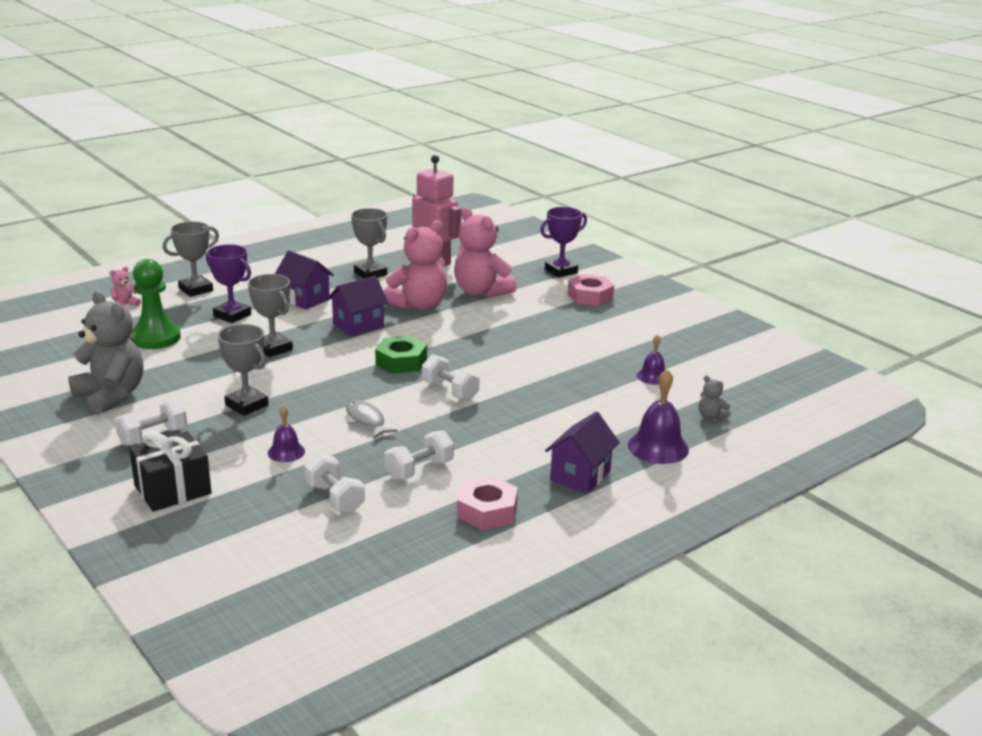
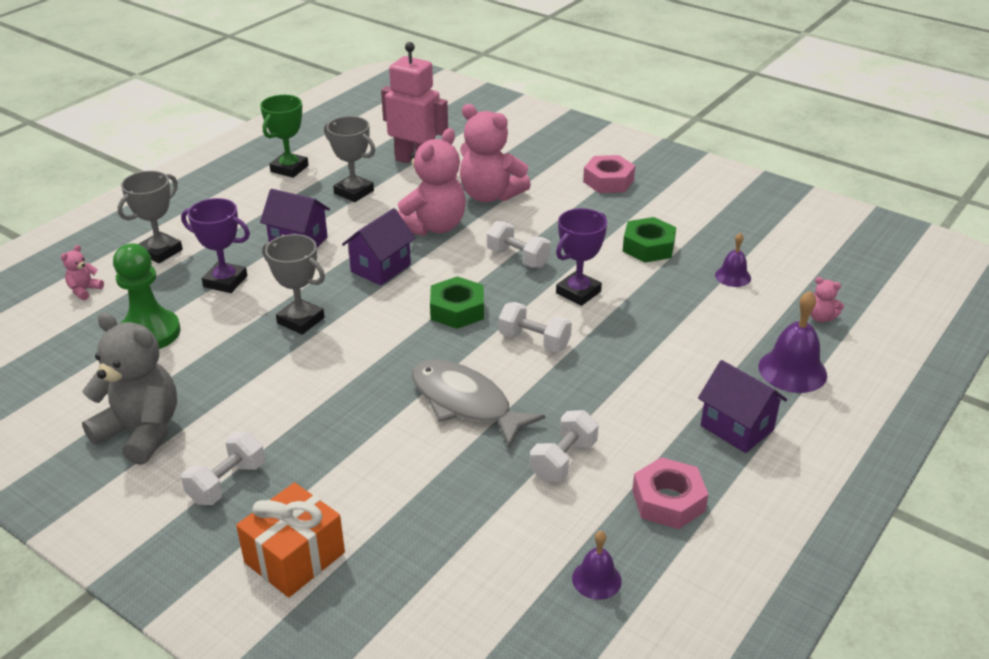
camera: 15 degrees left, 10 degrees up
black gift [129,431,212,512] -> orange gift [236,483,345,597]
grey trophy [218,324,269,416] -> none
purple bell [268,405,305,462] -> purple bell moved to [572,531,622,600]
white dumbbell [305,453,365,514] -> white dumbbell moved to [487,221,551,268]
grey fish [346,400,398,439] -> grey fish [412,360,546,447], size x1.73
purple trophy [540,207,587,278] -> purple trophy moved to [556,208,607,306]
purple house [545,411,620,494] -> purple house turned 60 degrees counterclockwise [698,360,787,453]
grey teddy bear [699,375,731,420] -> pink teddy bear [810,277,844,323]
none -> green trophy [260,95,309,178]
none -> green nut [623,217,676,263]

